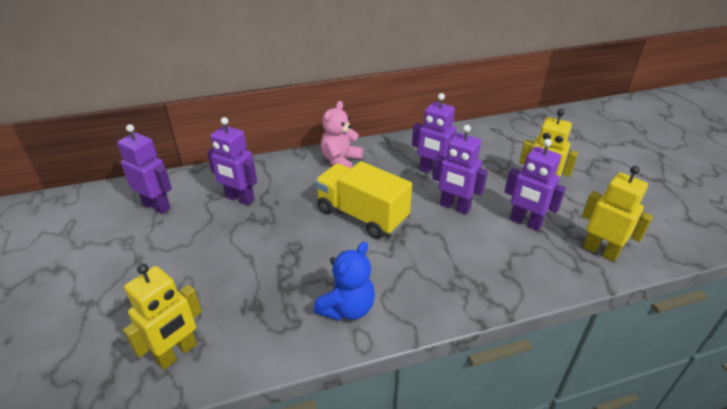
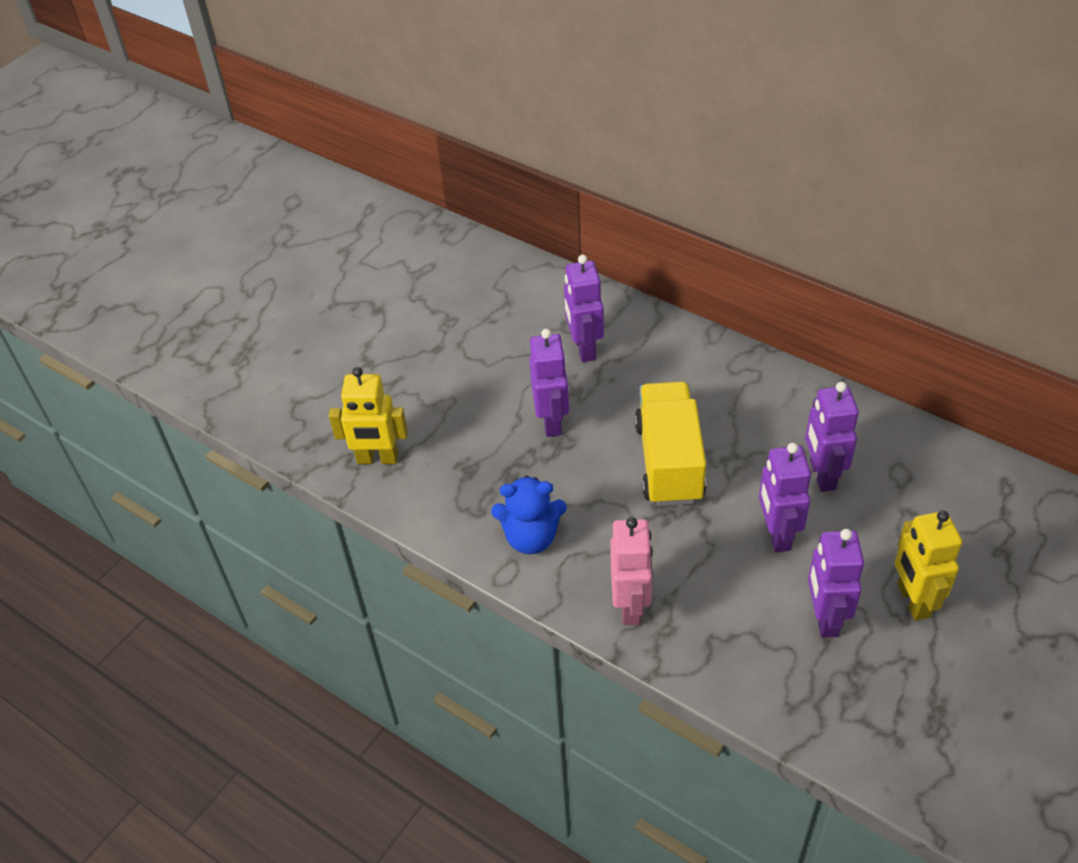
camera: 55 degrees right, 10 degrees up
purple robot [117,124,172,214] -> purple robot moved to [529,329,569,437]
pink teddy bear [320,101,363,168] -> none
yellow robot [582,166,653,262] -> none
none -> pink robot [611,517,653,625]

